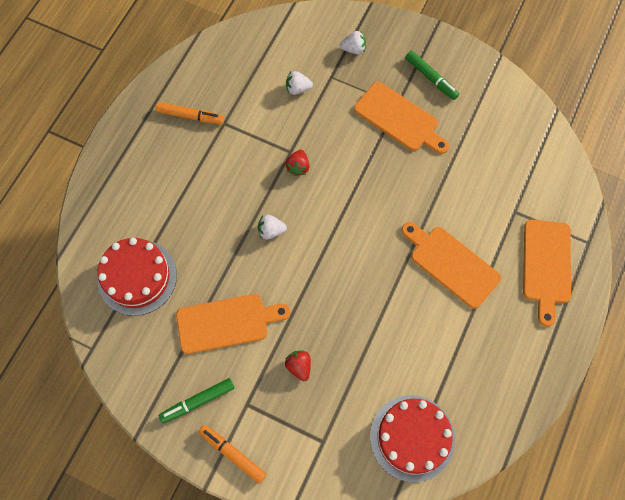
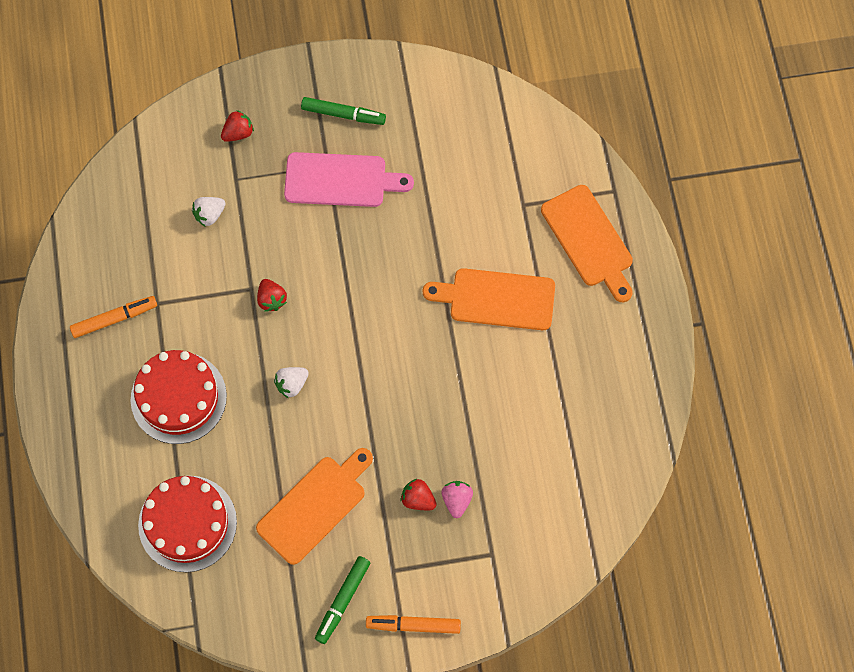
camera: 35 degrees left, 0 degrees up
white strawberry [340,31,366,55] -> red strawberry [221,110,254,142]
orange cutting board [354,82,449,154] -> pink cutting board [284,152,414,207]
red cake [370,395,455,482] -> red cake moved to [131,350,227,444]
none -> pink strawberry [442,481,473,518]

